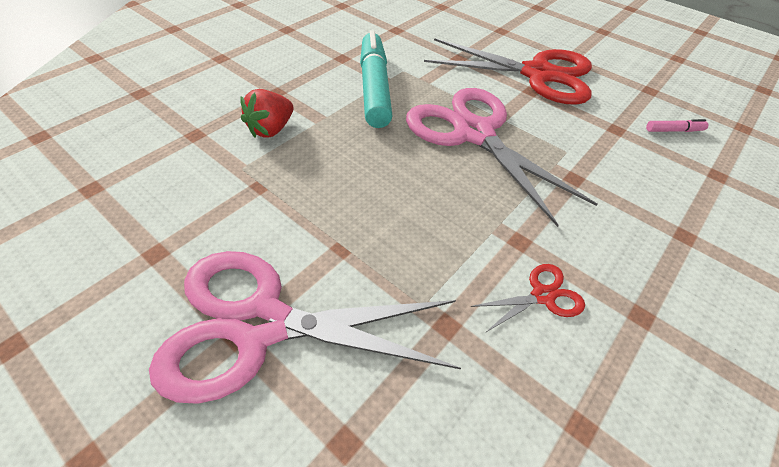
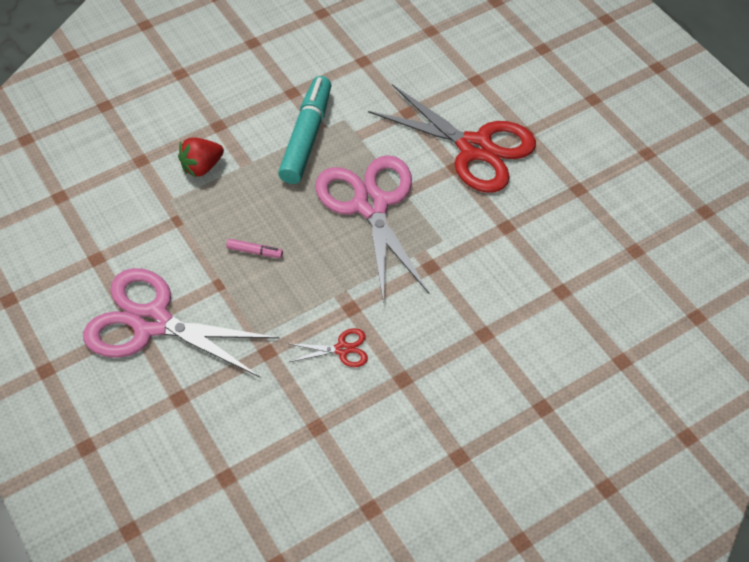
camera: 20 degrees right, 5 degrees up
pink marker [646,119,708,132] -> pink marker moved to [226,239,283,258]

